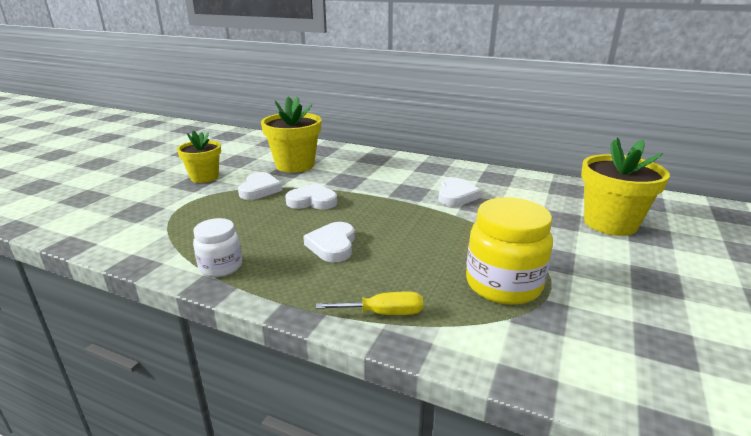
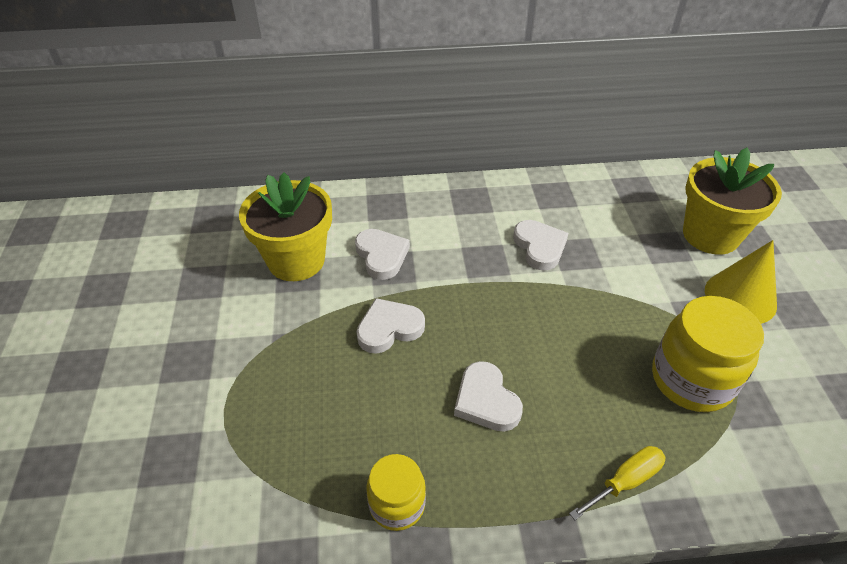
camera: 30 degrees left, 20 degrees up
yellow flower pot [177,130,221,183] -> none
white jar [193,218,242,277] -> yellow jar [366,454,426,531]
white heart [238,172,282,200] -> white heart moved to [355,229,410,280]
none -> yellow cone [705,240,777,324]

